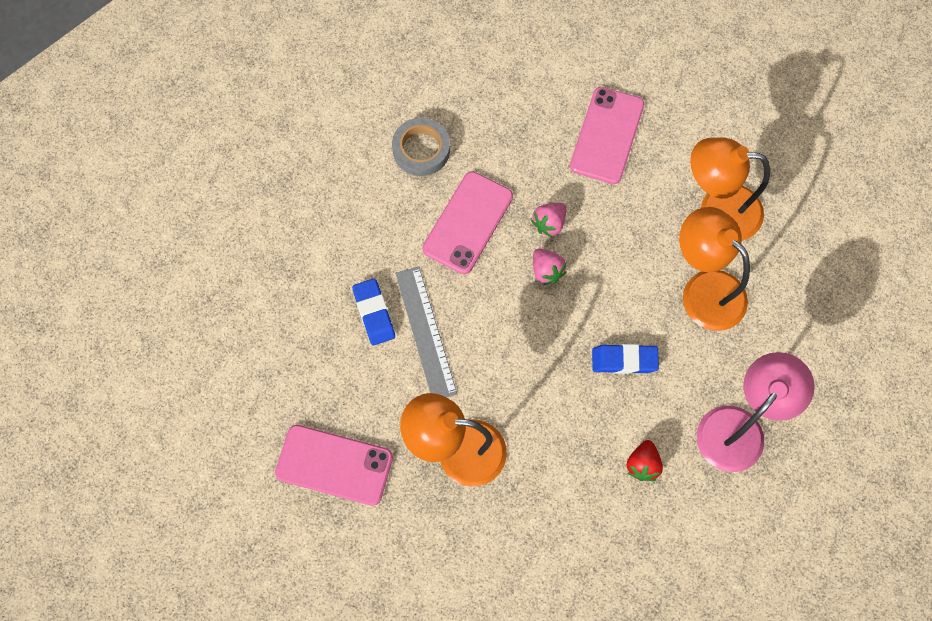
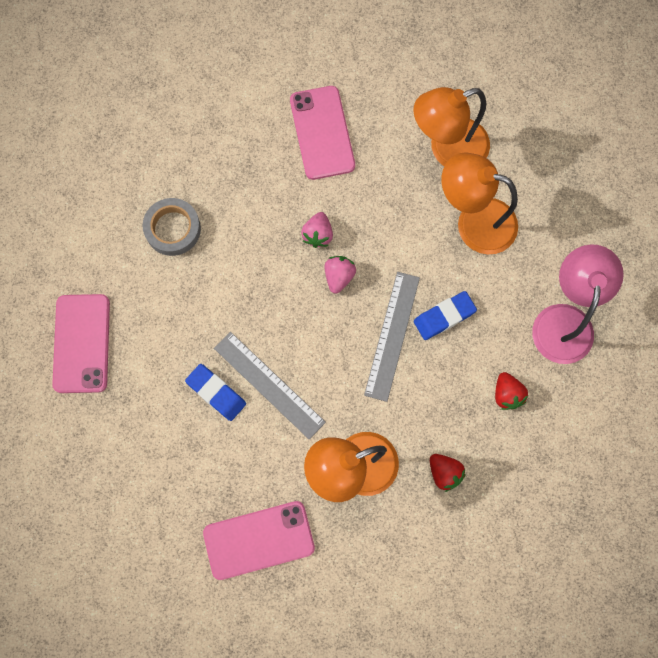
camera: 30 degrees left, 5 degrees up
pink phone [422,172,513,274] -> pink phone moved to [52,294,110,393]
pink strawberry [533,249,567,285] -> pink strawberry turned 105 degrees counterclockwise [325,256,356,294]
none -> grey ruler [364,272,420,402]
none -> red strawberry [430,454,465,492]

